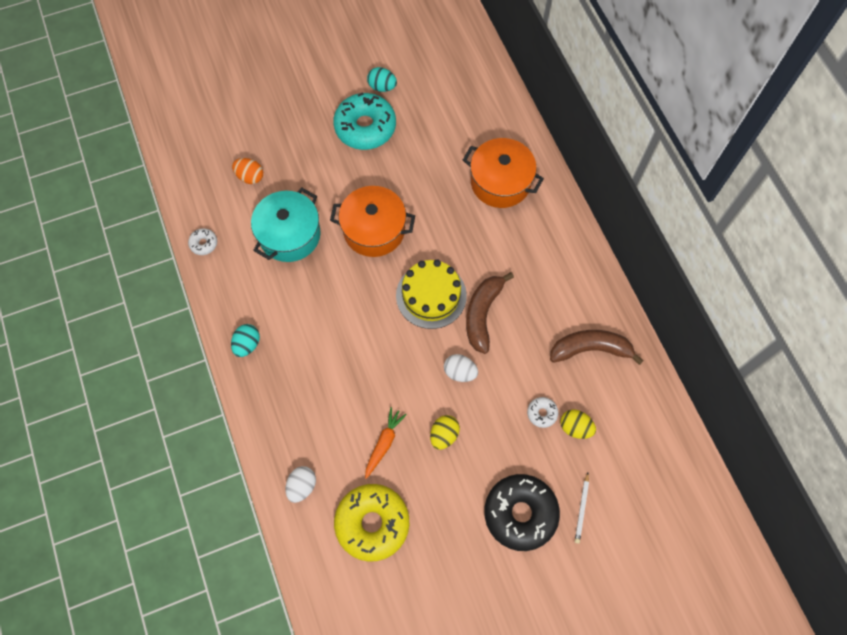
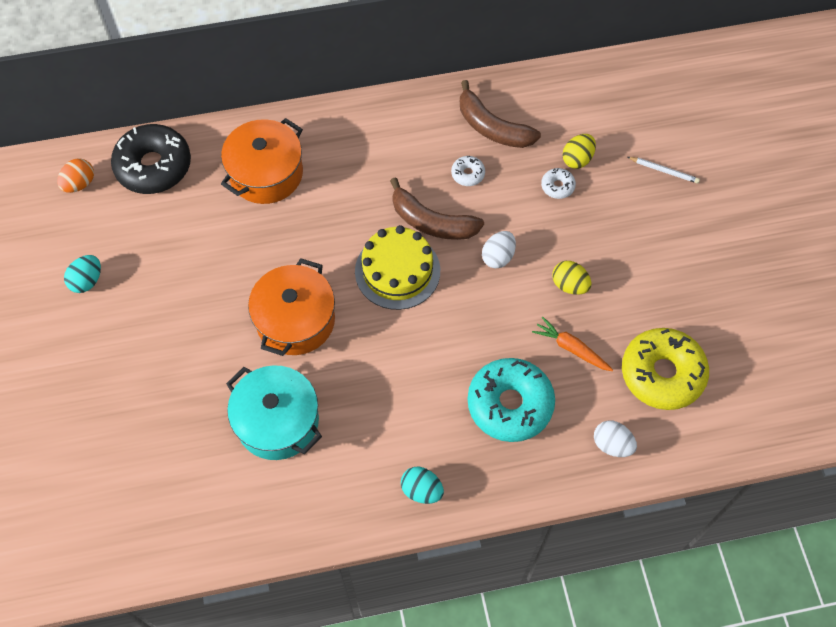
camera: 80 degrees left, 5 degrees down
white donut [188,228,217,255] -> white donut moved to [451,156,485,186]
orange egg [232,158,263,184] -> orange egg moved to [57,158,94,193]
turquoise donut [333,92,396,150] -> turquoise donut moved to [468,358,555,442]
black donut [484,474,560,551] -> black donut moved to [111,124,191,194]
brown banana [550,330,644,365] -> brown banana turned 60 degrees counterclockwise [460,80,541,148]

